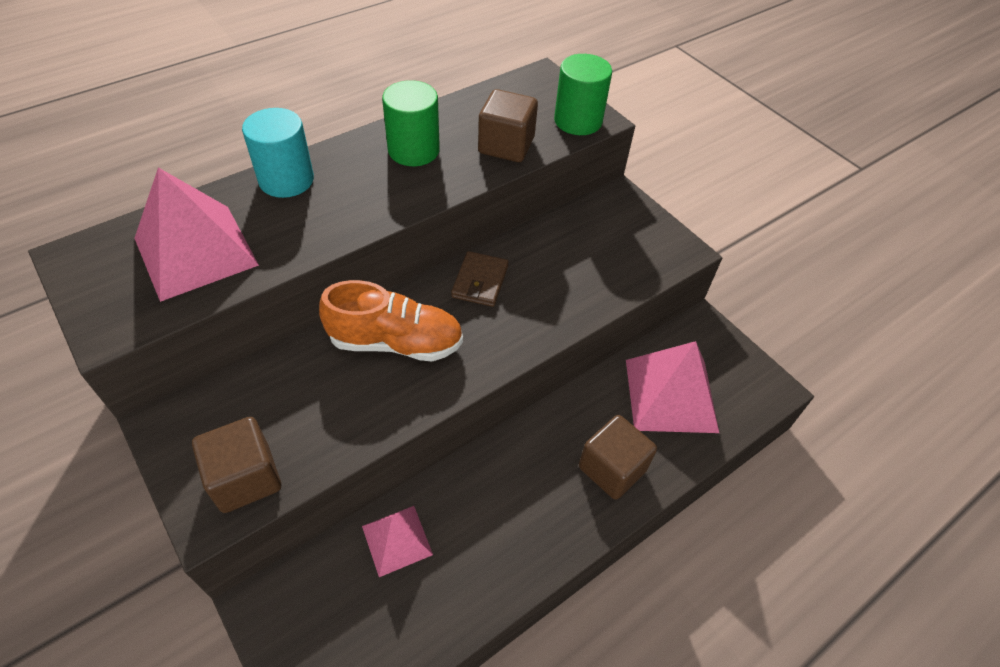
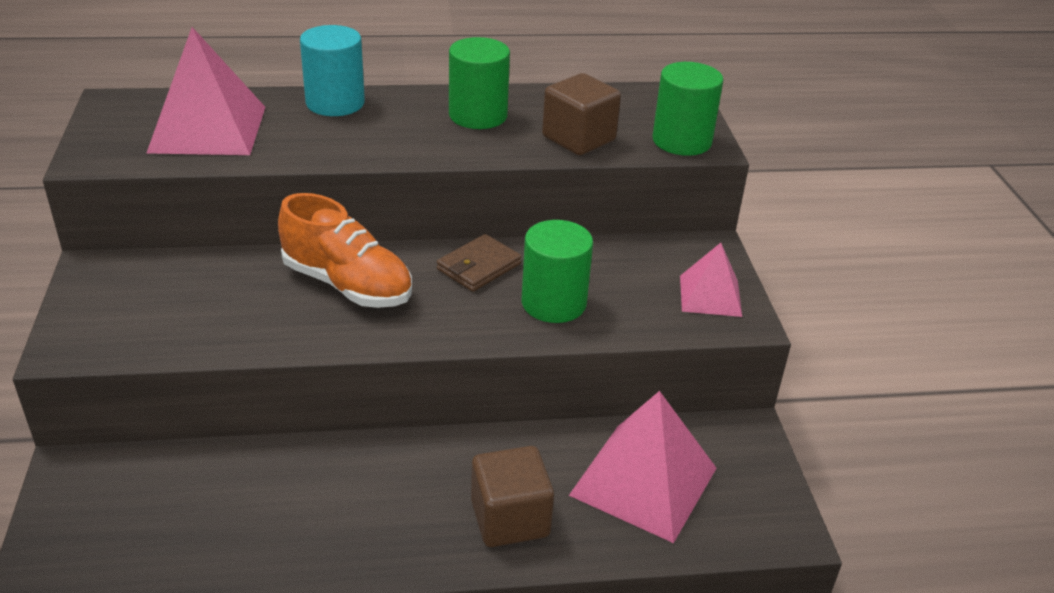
camera: 30 degrees right, 15 degrees down
brown cube [192,417,281,513] -> none
pink pyramid [362,506,433,577] -> pink pyramid moved to [680,243,742,317]
none -> green cylinder [522,220,593,323]

